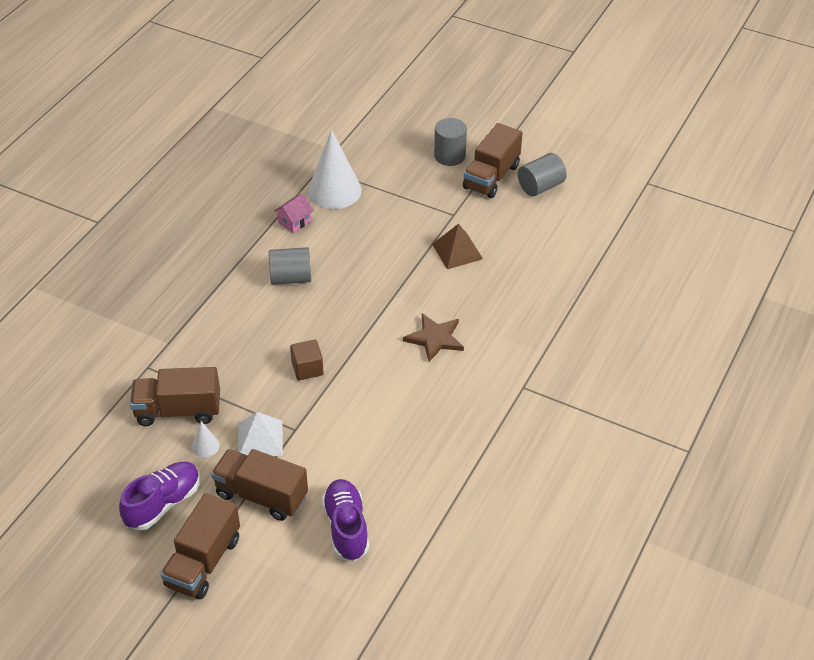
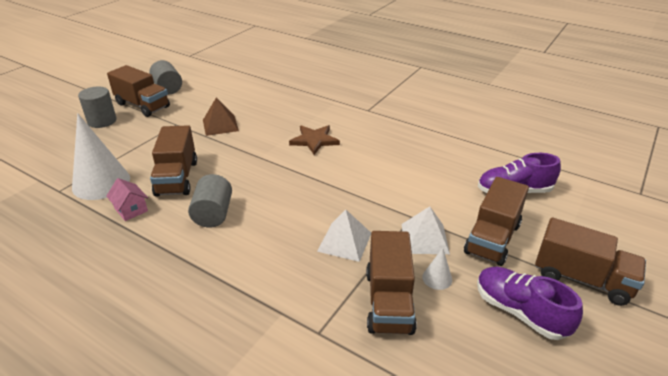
camera: 85 degrees left, 10 degrees down
brown cube [290,340,324,380] -> none
none -> brown truck [150,125,197,197]
none -> white pyramid [317,209,371,262]

